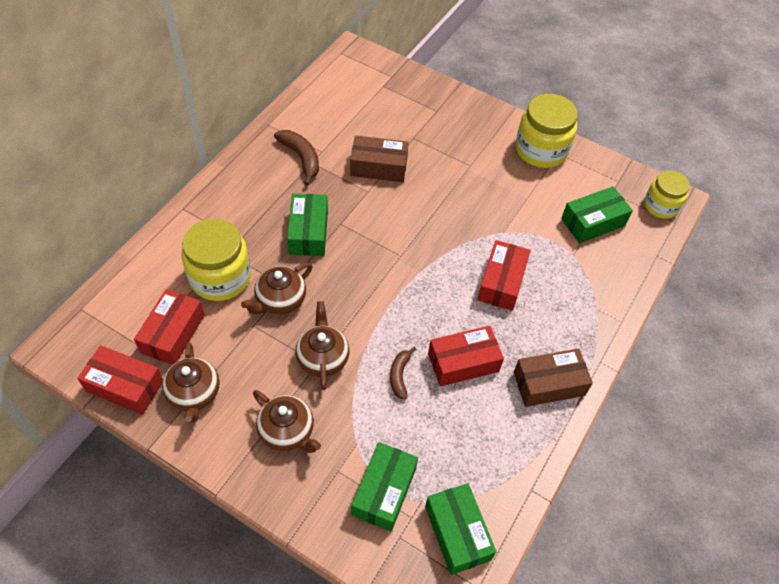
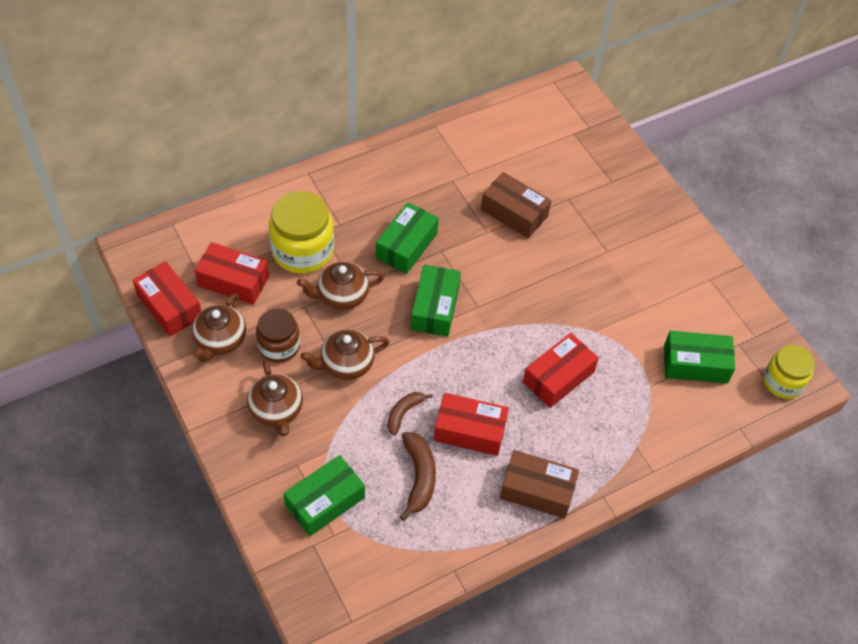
camera: 30 degrees right, 0 degrees up
red box [134,289,205,365] -> red box turned 60 degrees clockwise [194,242,269,305]
brown banana [274,130,319,186] -> brown banana moved to [399,432,436,521]
brown teapot [295,301,350,390] -> brown teapot turned 135 degrees counterclockwise [301,329,389,380]
green box [425,483,496,575] -> green box moved to [411,265,461,337]
yellow jar [516,94,578,168] -> none
none -> brown jar [256,308,300,363]

